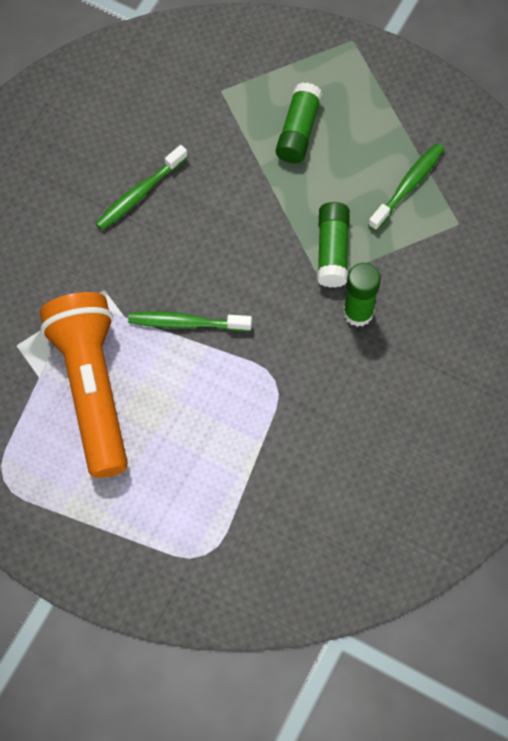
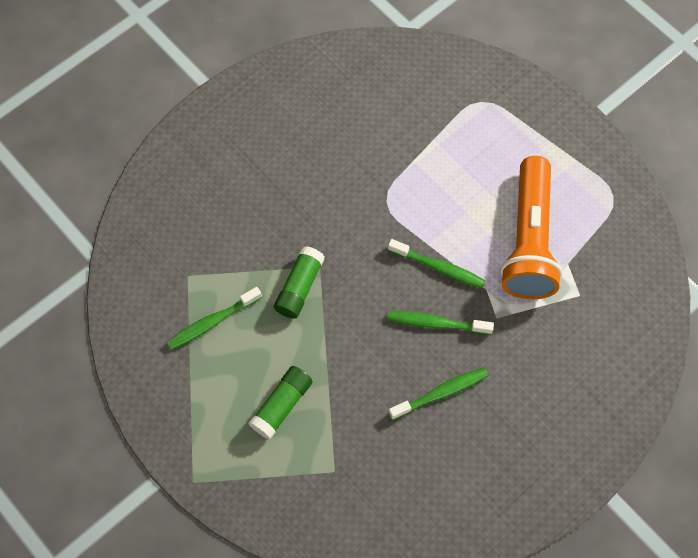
camera: 160 degrees left, 0 degrees up
green glue stick [343,263,381,327] -> none
none -> green toothbrush [388,311,494,335]

